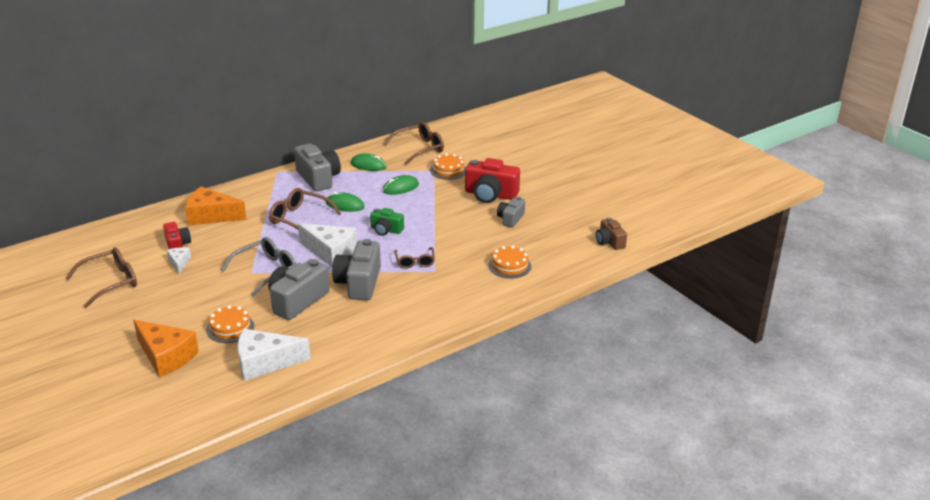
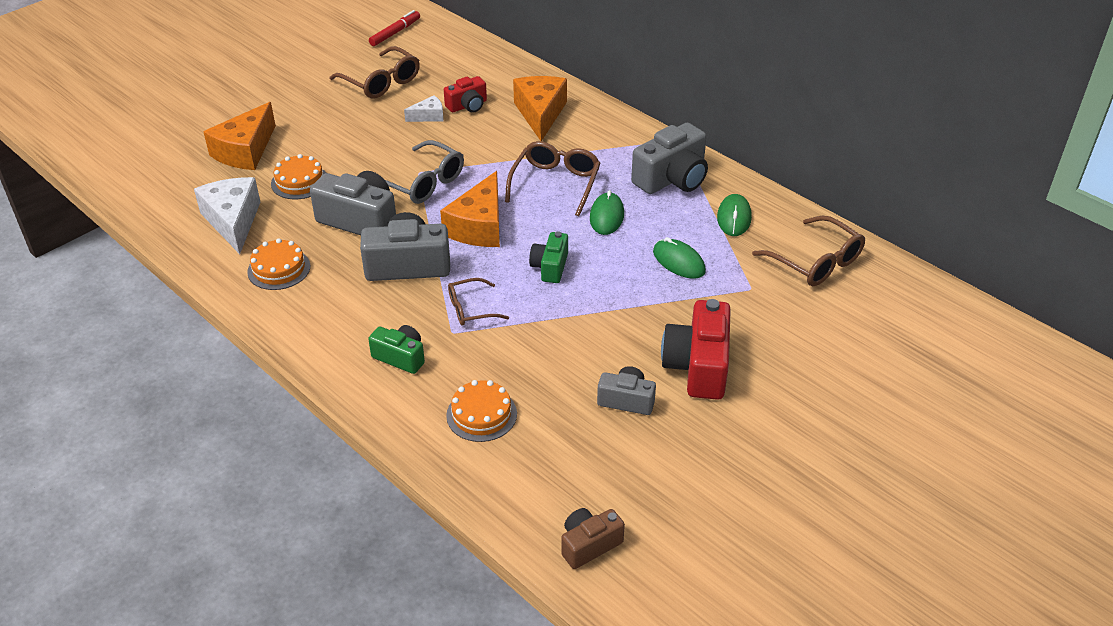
camera: 80 degrees right, 10 degrees up
white cheese [298,223,357,267] -> orange cheese [440,171,500,247]
orange cake [430,153,466,180] -> orange cake moved to [247,239,310,290]
none -> green camera [368,325,425,374]
none -> red marker [369,10,420,46]

